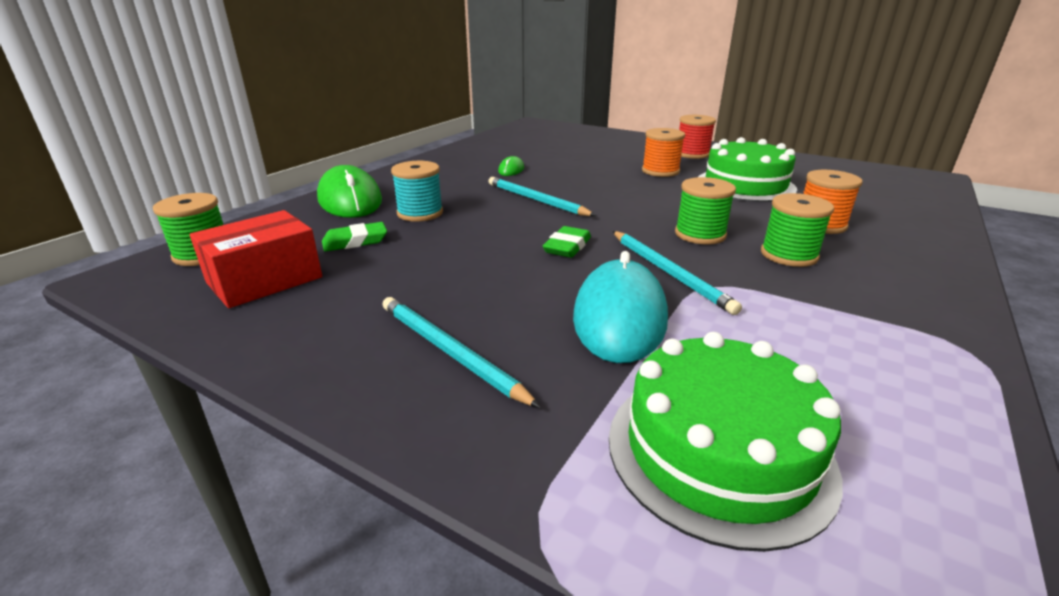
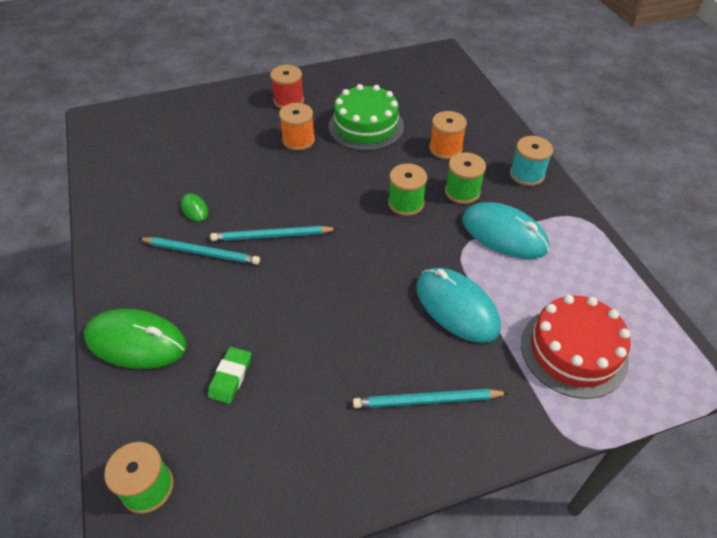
camera: 50 degrees left, 20 degrees up
red box [190,210,322,308] -> none
turquoise spool [391,161,443,222] -> turquoise spool moved to [510,136,553,186]
green eraser [543,226,591,258] -> none
green cake [609,332,843,552] -> red cake [521,295,631,399]
turquoise pencil [613,231,742,315] -> turquoise pencil moved to [138,237,260,265]
none -> turquoise mouse [462,202,549,259]

